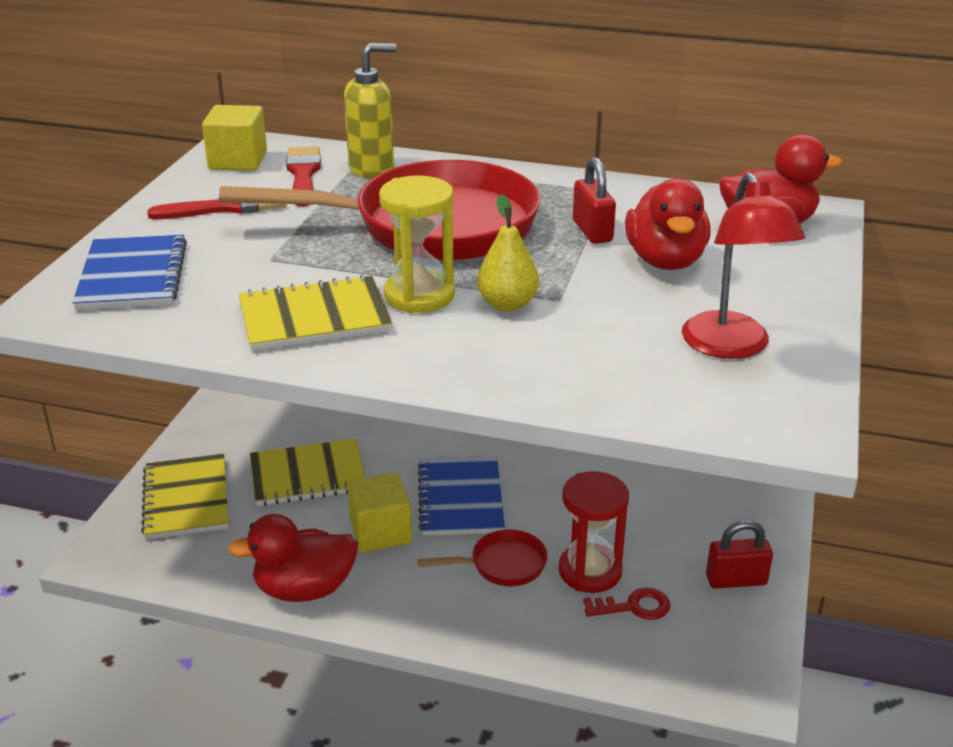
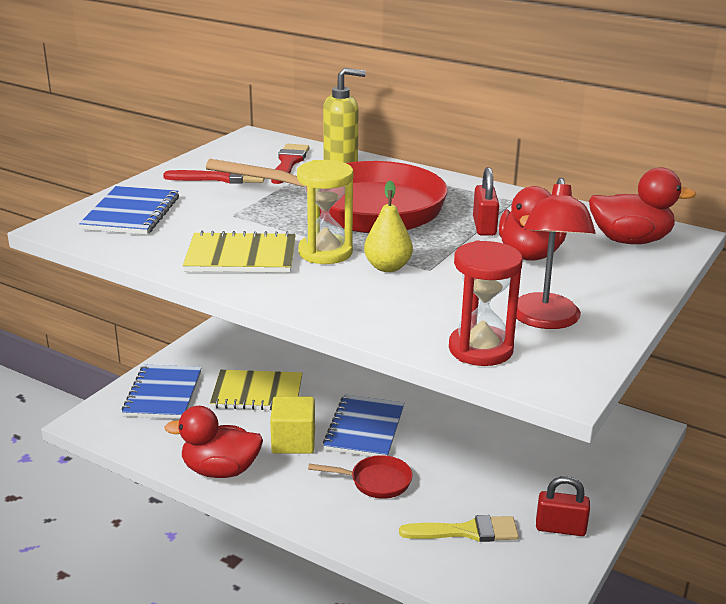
camera: 15 degrees right, 5 degrees down
yellow notebook [141,454,228,540] -> blue notebook [122,364,202,419]
yellow cube [202,105,267,171] -> none
red hourglass [559,471,629,593] -> red hourglass moved to [449,240,523,366]
red key [583,588,670,620] -> yellow brush [399,515,519,542]

